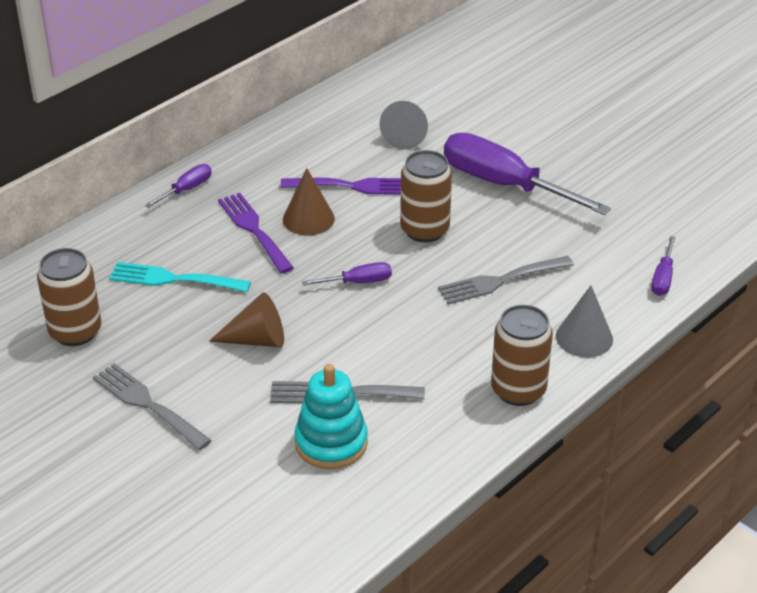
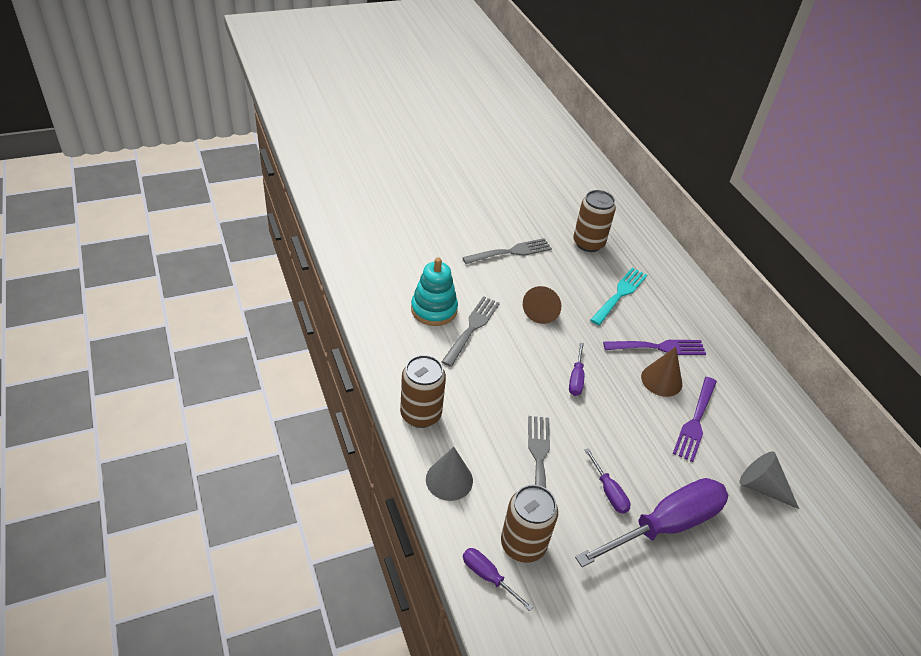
camera: 110 degrees right, 5 degrees up
purple screwdriver [145,164,212,208] -> purple screwdriver moved to [584,448,631,514]
brown can [400,150,452,243] -> brown can moved to [501,485,558,563]

